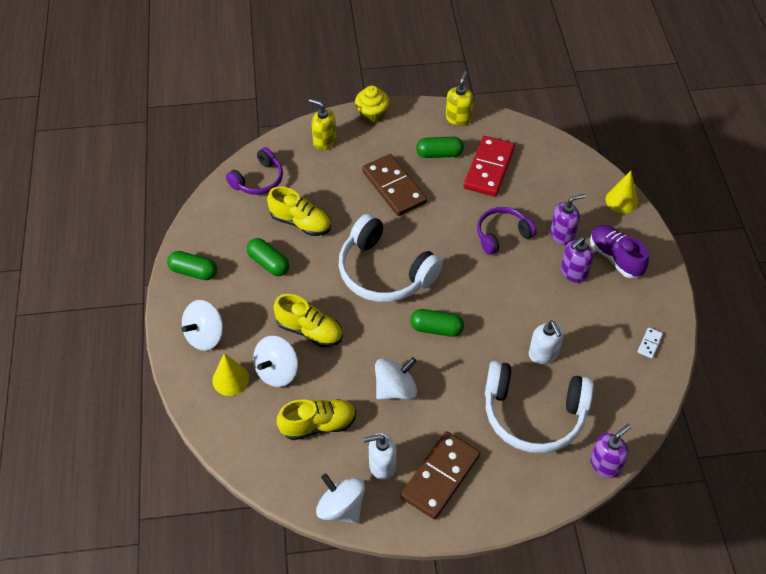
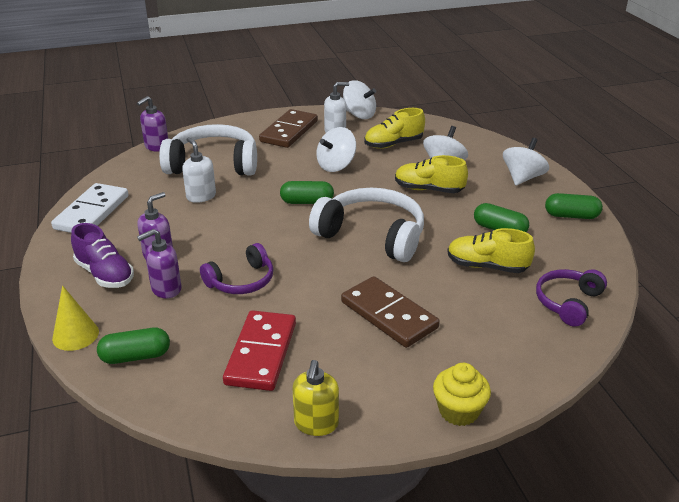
camera: 170 degrees right, 20 degrees down
yellow cone [212,353,249,396] -> none
yellow soap dispenser [309,99,336,150] -> none
green capsule [416,137,464,158] -> green capsule moved to [97,328,170,364]
white domino [637,327,663,359] -> white domino [51,183,128,233], size x2.44

